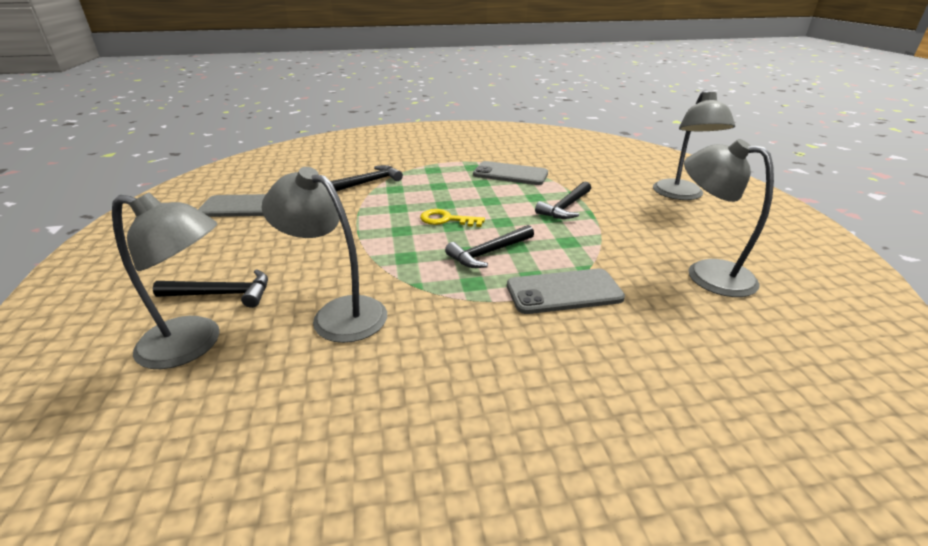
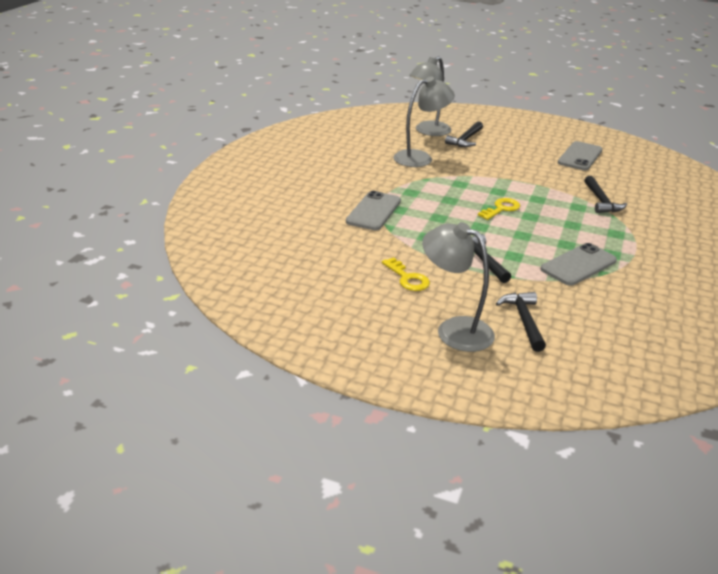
camera: 120 degrees right, 0 degrees up
black hammer [445,225,534,268] -> black hammer moved to [496,292,546,352]
grey lamp [684,139,774,297] -> none
none -> yellow key [382,257,430,291]

